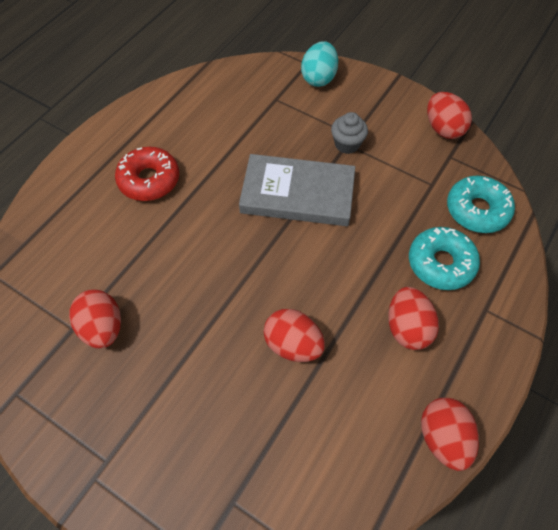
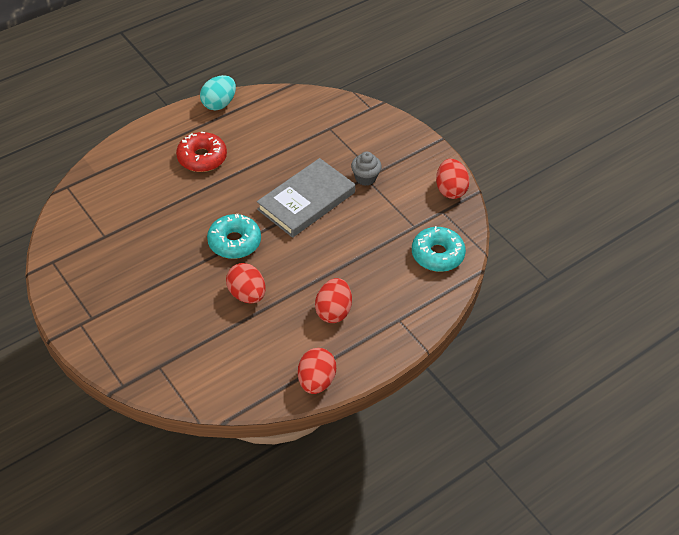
camera: 20 degrees right, 10 degrees down
red egg [69,289,121,349] -> none
grey book [239,154,355,226] -> grey book turned 75 degrees counterclockwise [257,158,355,238]
turquoise egg [301,41,338,87] -> turquoise egg moved to [200,75,236,110]
turquoise donut [409,227,480,290] -> turquoise donut moved to [207,214,261,259]

